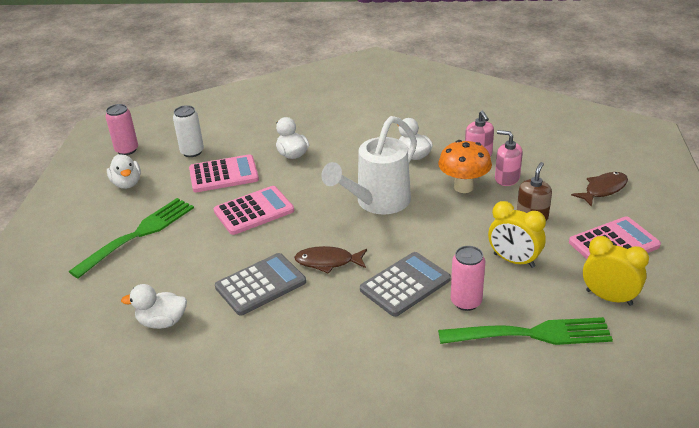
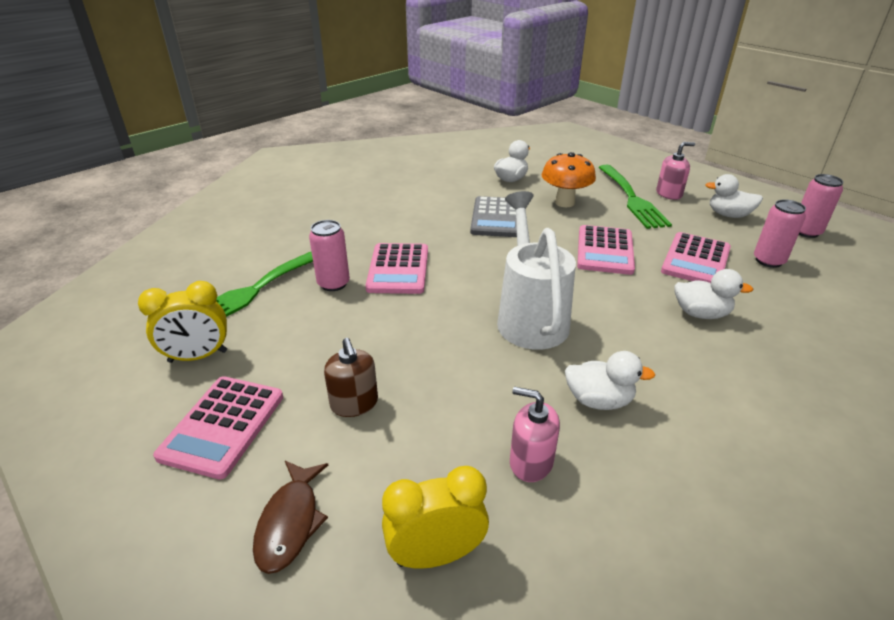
camera: 130 degrees right, 0 degrees up
white can [173,105,204,157] -> pink can [754,199,806,268]
brown fish [294,246,367,274] -> none
grey calculator [360,252,451,317] -> pink calculator [365,243,428,294]
orange mushroom [438,140,492,193] -> orange mushroom moved to [542,152,596,207]
yellow clock [488,201,546,268] -> yellow clock moved to [382,466,489,569]
pink soap dispenser [495,130,523,186] -> pink soap dispenser moved to [656,142,695,200]

